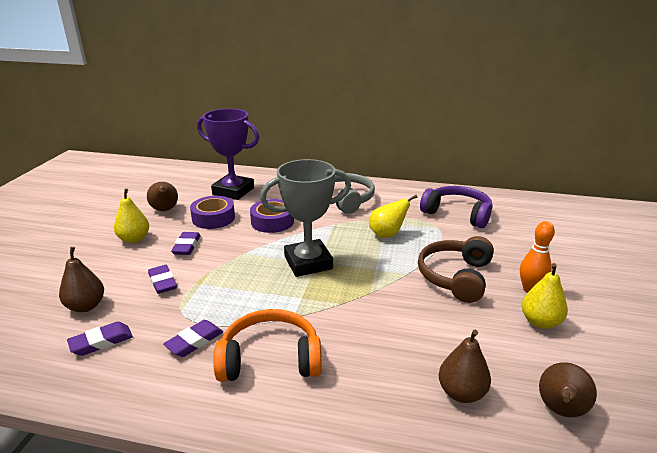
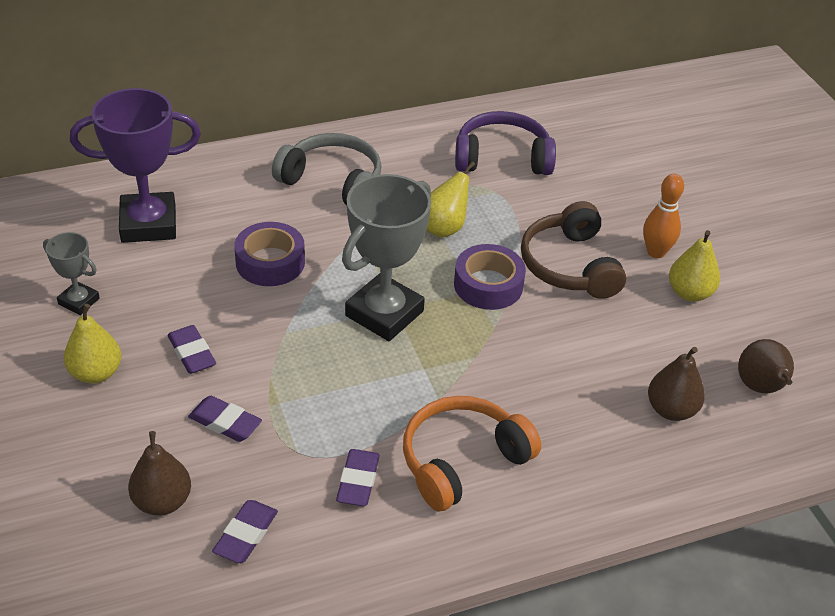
camera: 35 degrees left, 15 degrees up
brown pear [147,182,178,211] -> grey trophy [43,232,100,315]
purple tape [190,196,235,229] -> purple tape moved to [454,244,526,310]

